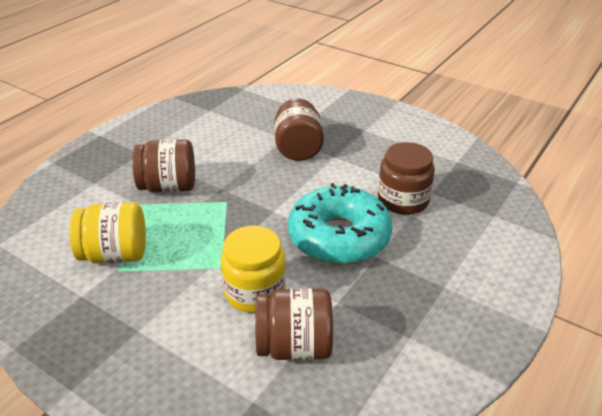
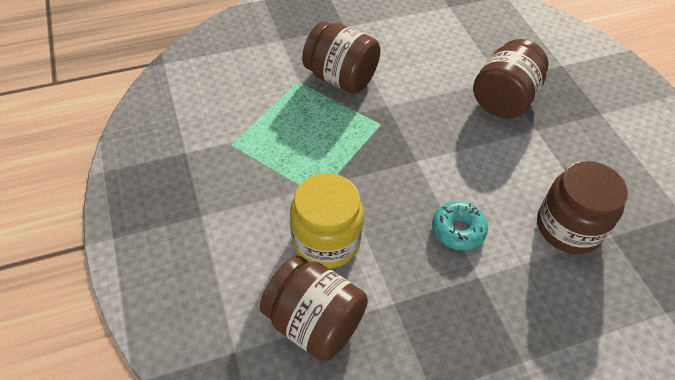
camera: 35 degrees right, 15 degrees up
yellow jar [69,202,146,263] -> none
turquoise donut [288,183,392,265] -> turquoise donut [432,201,488,251], size x0.44

